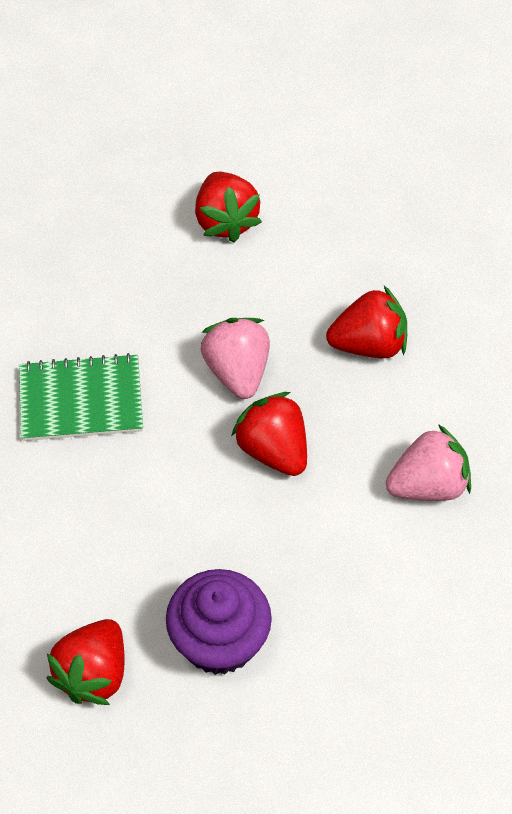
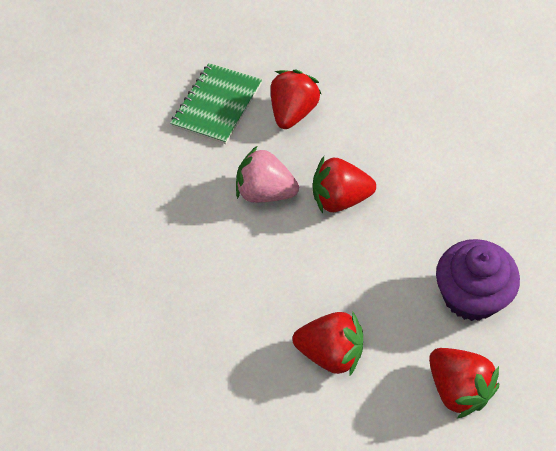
camera: 55 degrees left, 0 degrees up
green notebook [19,353,143,441] -> green notebook moved to [170,63,262,144]
red strawberry [195,172,262,242] -> red strawberry moved to [292,311,363,377]
pink strawberry [386,424,471,501] -> none

